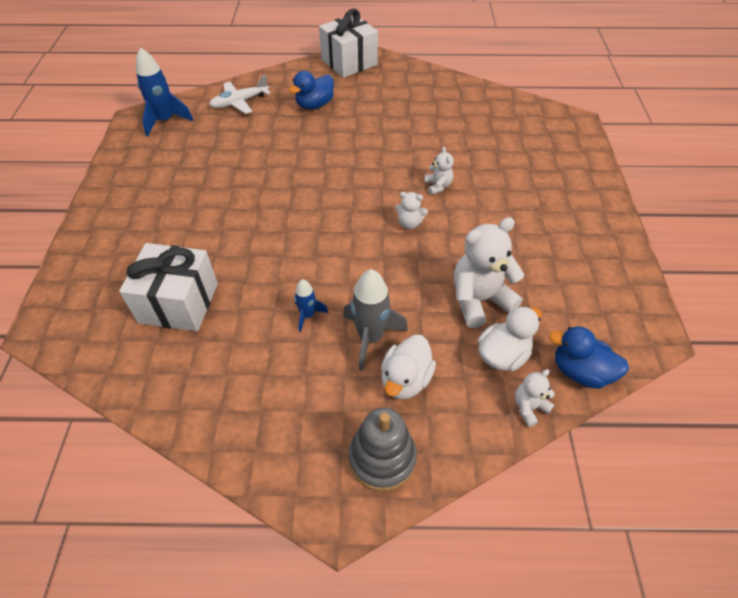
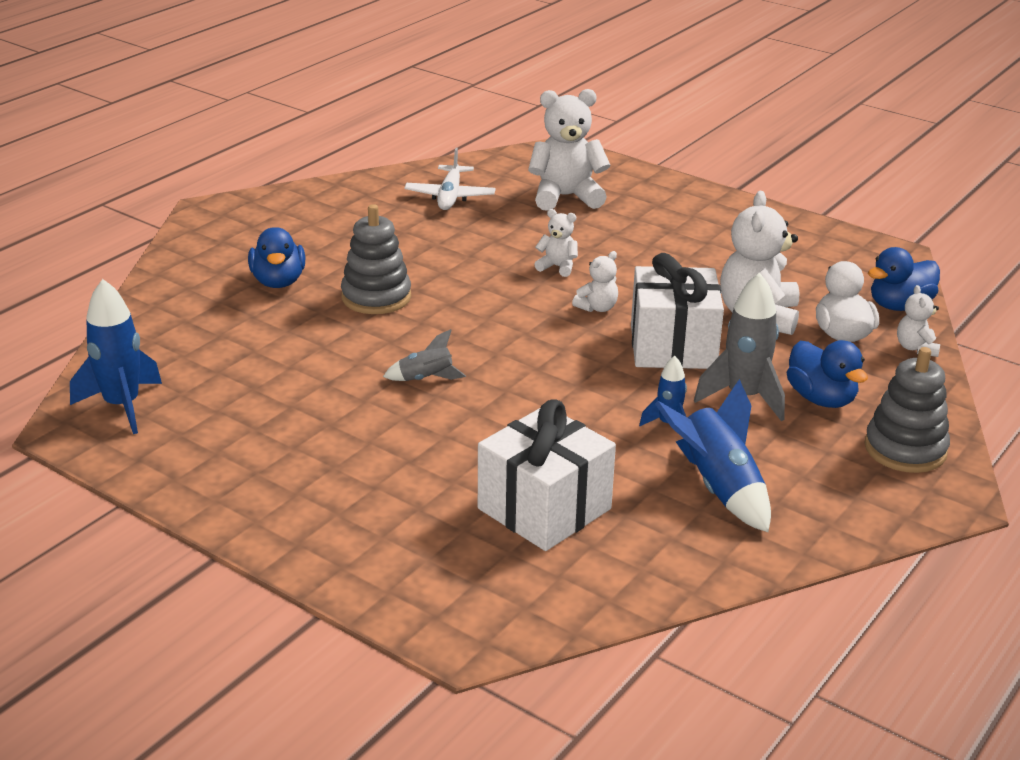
camera: 55 degrees left, 20 degrees down
white plane [209,75,271,114] -> white plane moved to [404,148,496,210]
white gift [319,8,378,78] -> white gift moved to [631,253,724,369]
white duck [381,335,436,400] -> blue duck [787,340,868,408]
none -> grey stacking toy [341,204,411,314]
none -> grey rocket [383,329,466,381]
none -> white teddy bear [528,89,610,211]
none -> blue rocket [655,379,771,532]

